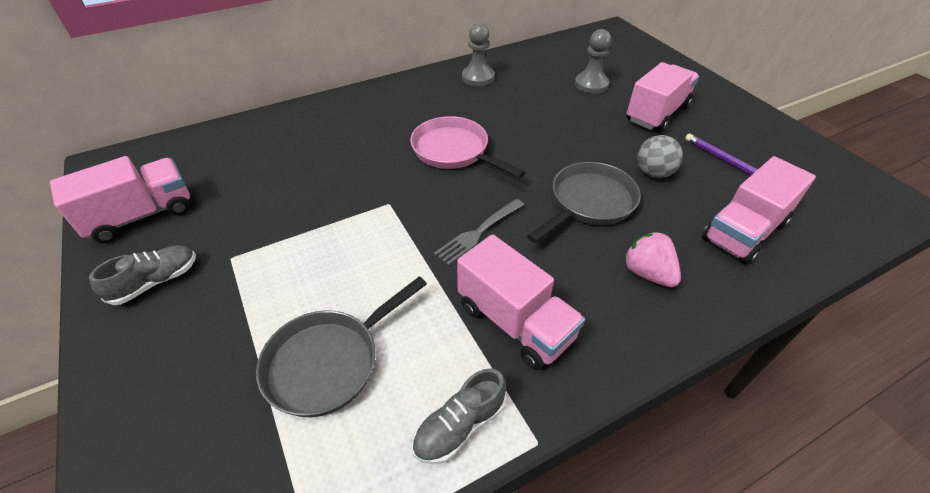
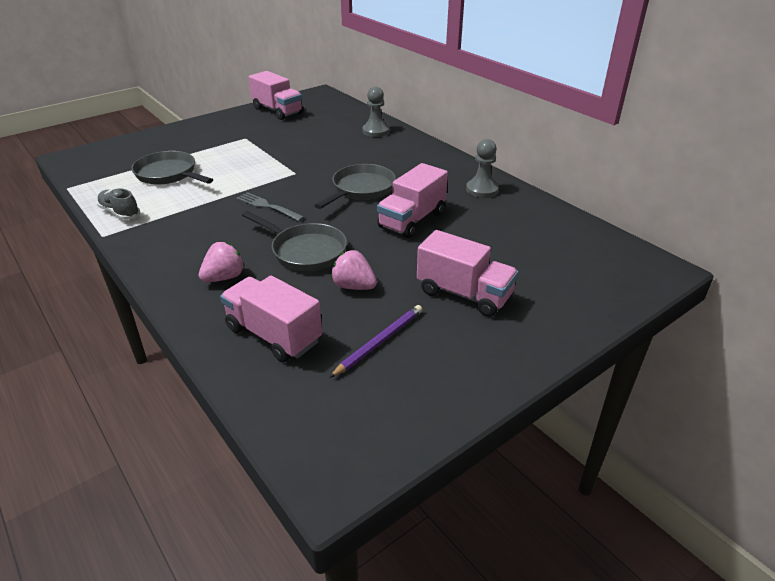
camera: 80 degrees right, 10 degrees down
grey shoe [89,245,196,305] -> none
pink pan [410,116,525,178] -> grey pan [314,164,396,209]
pink truck [457,234,585,370] -> pink truck moved to [377,163,448,238]
grey pawn [575,29,611,94] -> grey pawn moved to [363,86,389,137]
grey ball [637,135,683,178] -> pink strawberry [331,250,377,290]

